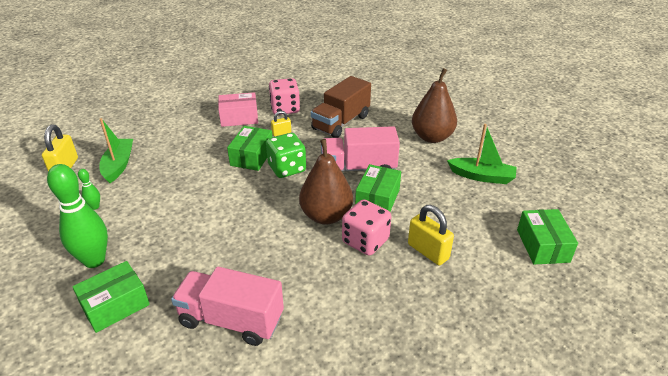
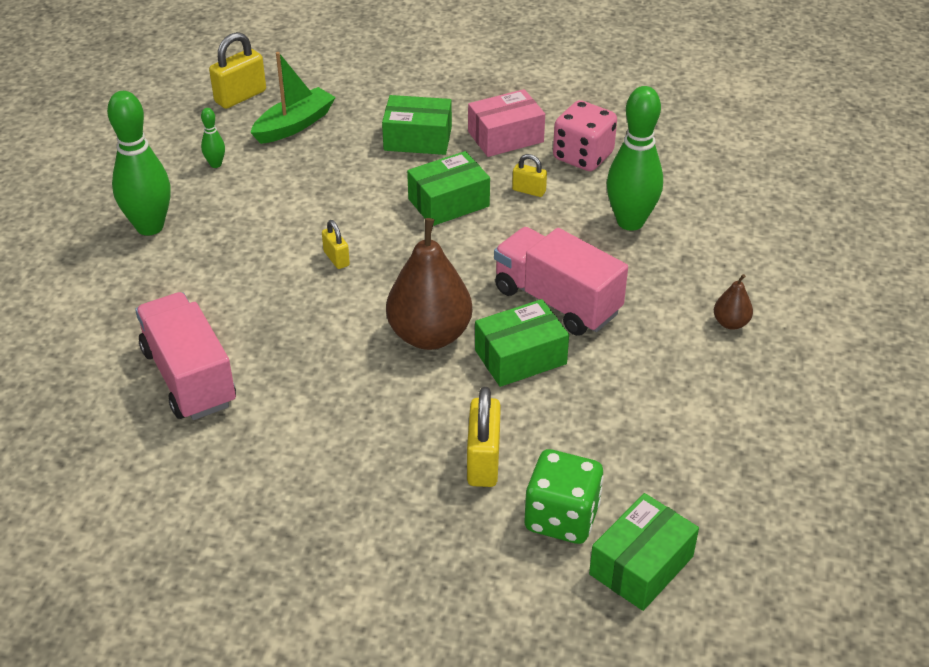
camera: 45 degrees right, 5 degrees up
green box [72,261,150,333] -> green box moved to [382,95,452,155]
pink box [218,92,258,127] -> pink box turned 60 degrees counterclockwise [468,89,545,157]
green dice [266,133,306,178] -> green dice moved to [525,449,604,544]
brown truck [311,76,371,138] -> green bowling pin [607,86,663,231]
pink dice [342,199,391,256] -> none
brown pear [412,68,457,143] -> brown pear [714,274,753,330], size x0.46
green boat [447,124,516,184] -> none
none -> yellow padlock [322,220,350,269]

